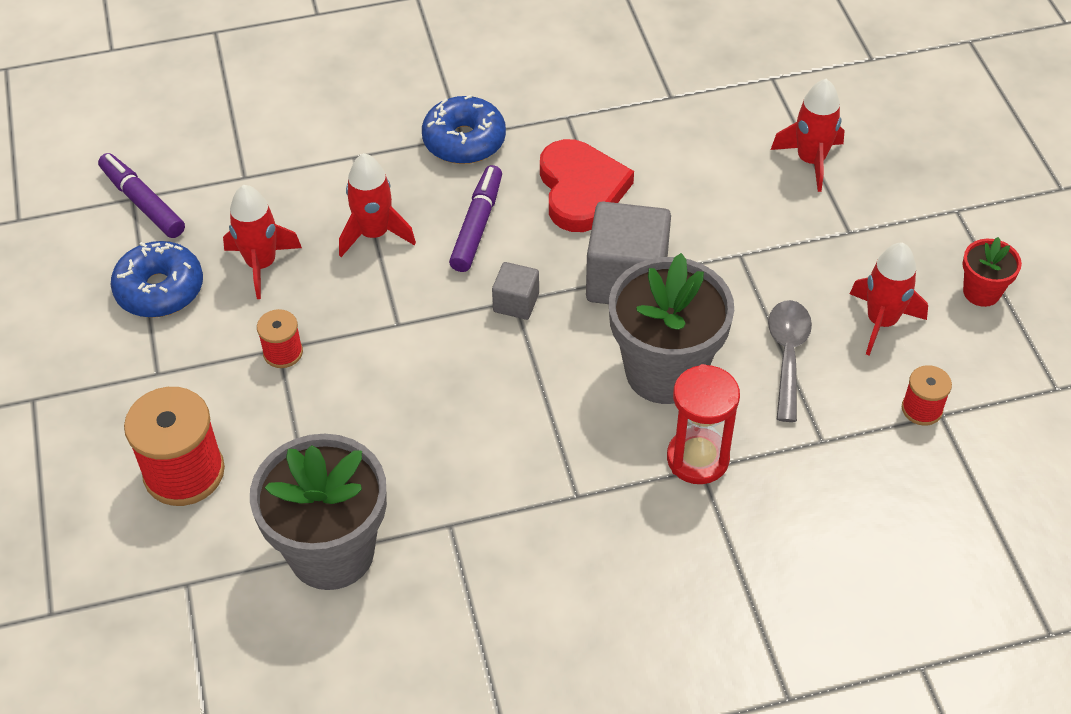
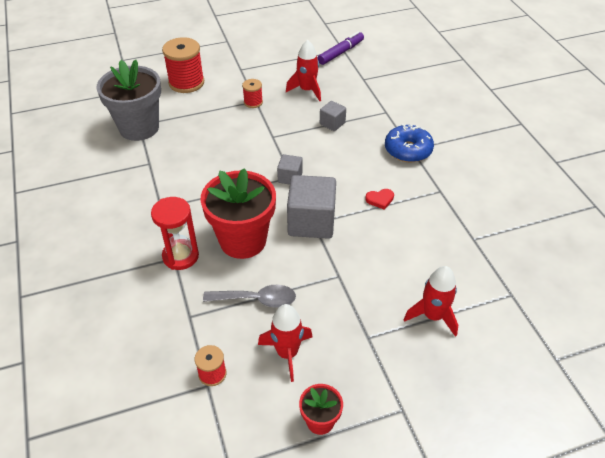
camera: 85 degrees right, 5 degrees down
blue donut [111,241,203,318] -> none
red rocket [339,153,416,257] -> grey cube [320,101,346,131]
purple marker [449,165,502,272] -> none
red heart [540,139,634,232] -> red heart [365,189,394,210], size x0.43
grey flower pot [609,253,734,404] -> red flower pot [201,168,276,259]

